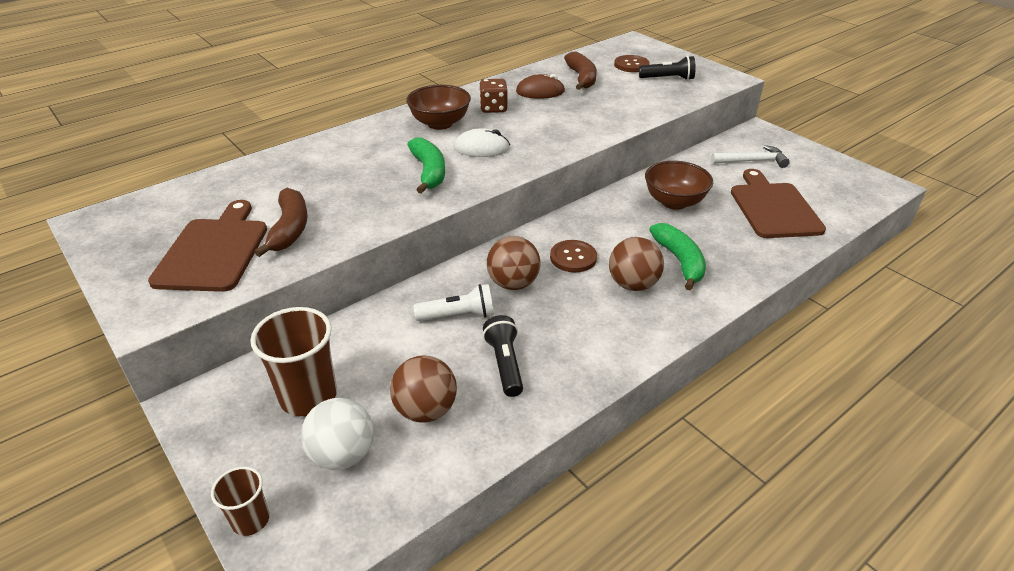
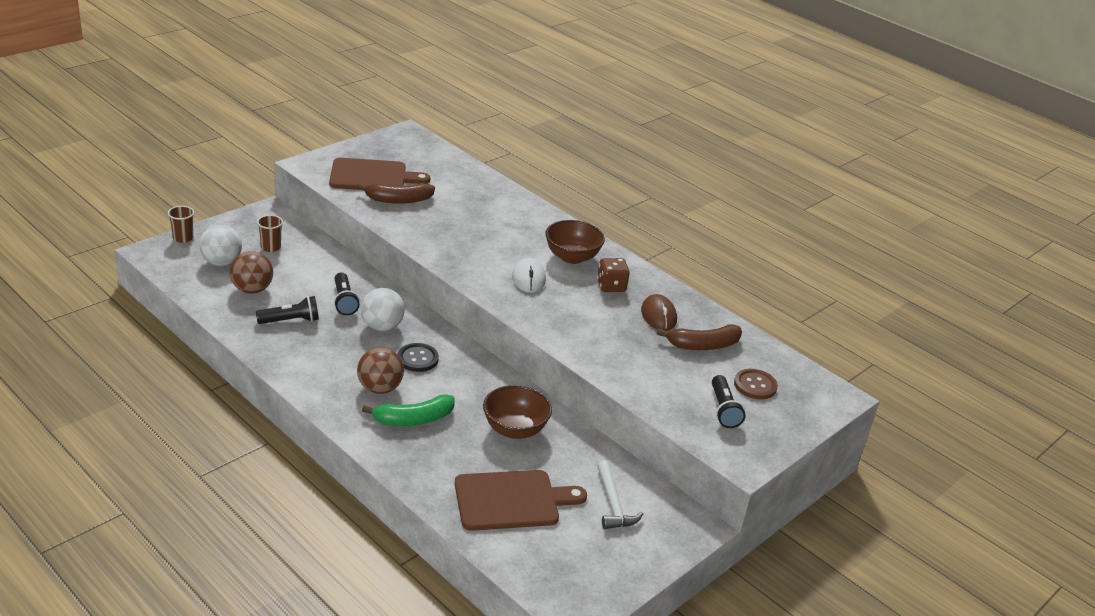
camera: 80 degrees right, 5 degrees down
brown cup [250,307,337,416] -> brown cup [257,215,283,252], size x0.55
green banana [407,138,445,194] -> none
white flashlight [413,284,494,321] -> black flashlight [334,272,360,315]
brown ball [487,236,541,290] -> white ball [361,288,405,331]
brown button [550,240,597,272] -> black button [398,343,439,372]

